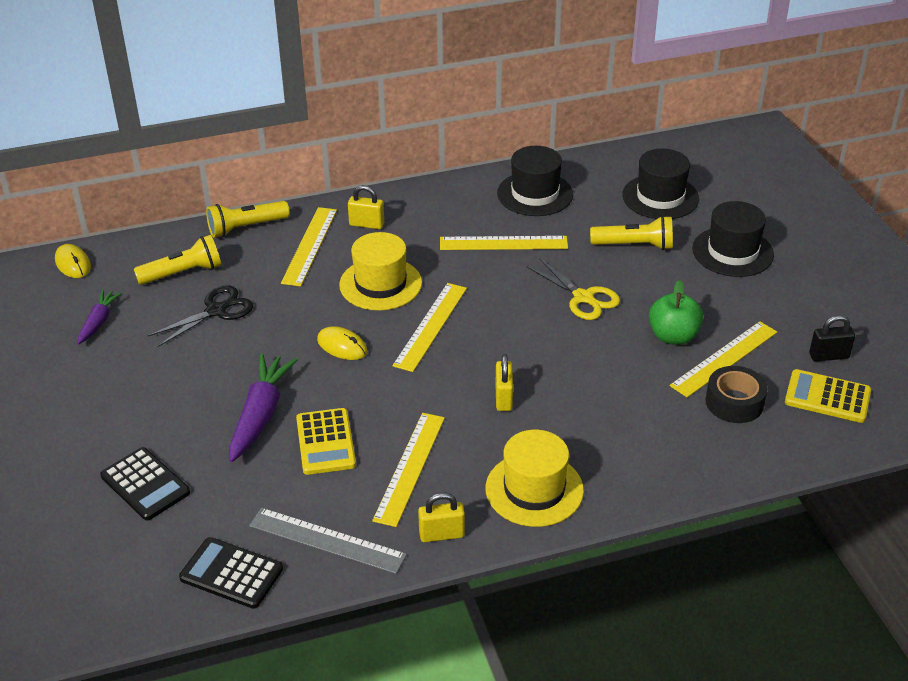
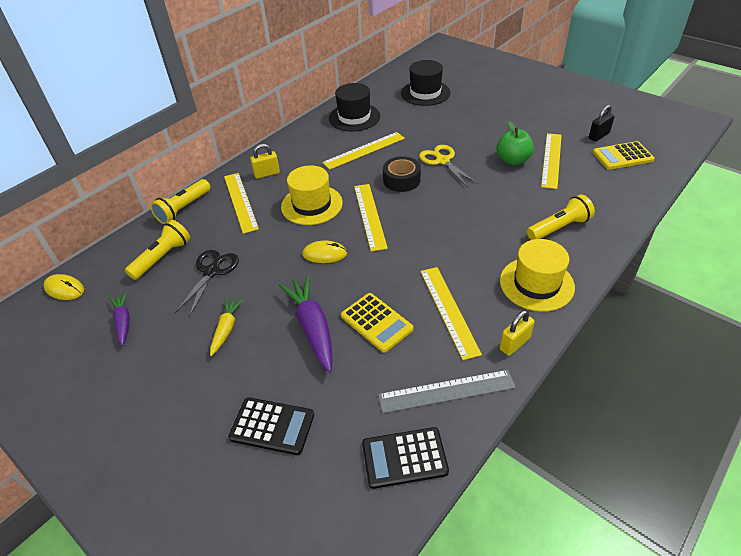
camera: 30 degrees left, 5 degrees up
yellow padlock [495,354,513,411] -> none
yellow scissors [527,258,620,320] -> yellow scissors turned 135 degrees counterclockwise [419,145,478,187]
yellow flashlight [590,216,673,250] -> yellow flashlight moved to [527,195,595,240]
black hat [692,201,774,277] -> none
black tape [705,366,767,423] -> black tape moved to [383,156,421,192]
none -> yellow carrot [210,297,244,356]

